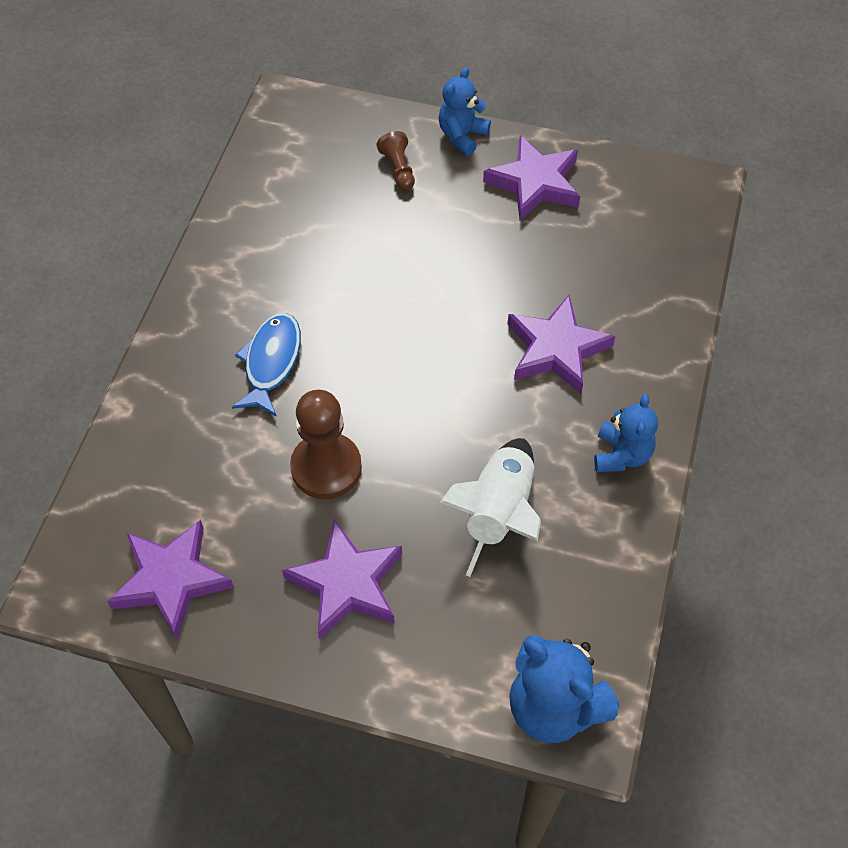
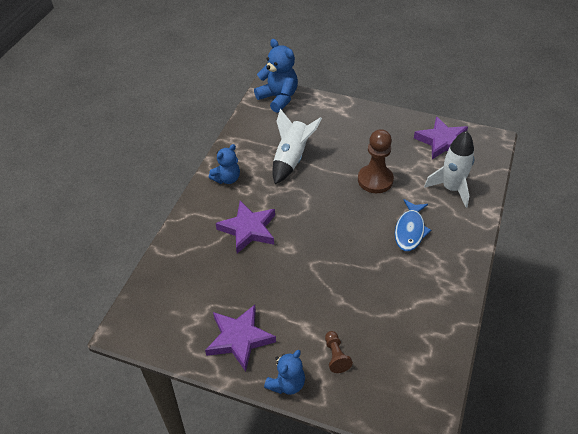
camera: 175 degrees left, 10 degrees down
purple star [282,519,402,639] -> none
blue teddy bear [594,394,658,472] -> blue teddy bear turned 150 degrees counterclockwise [209,144,240,184]
none -> white rocket [424,131,474,208]

